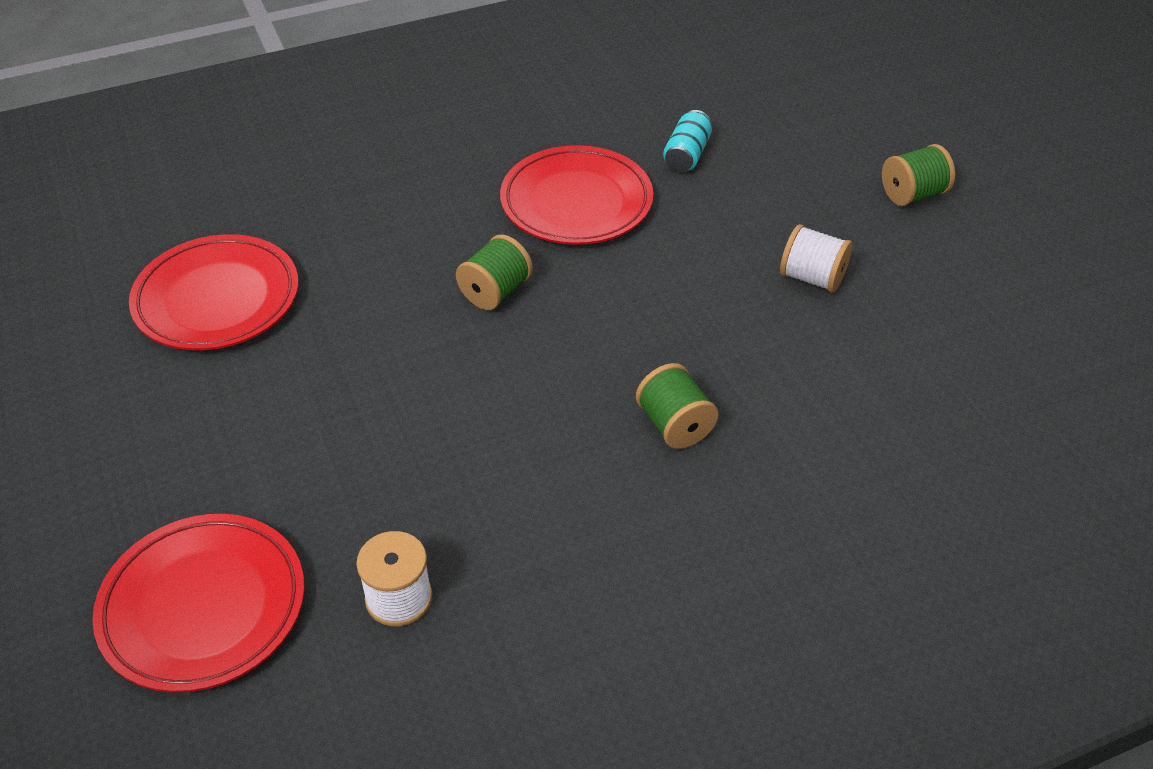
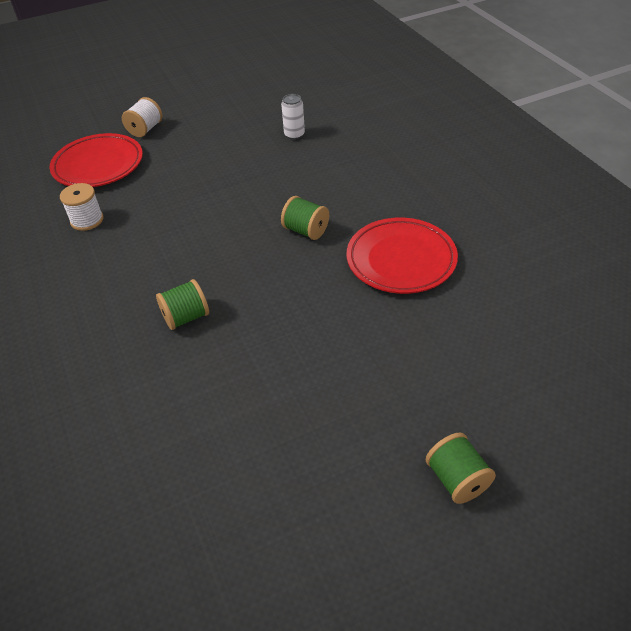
camera: 90 degrees right, 0 degrees up
red plate [129,234,298,350] -> white can [281,94,305,140]
turquoise can [663,110,712,172] -> none
white spool [780,224,853,293] -> white spool moved to [122,97,162,137]

